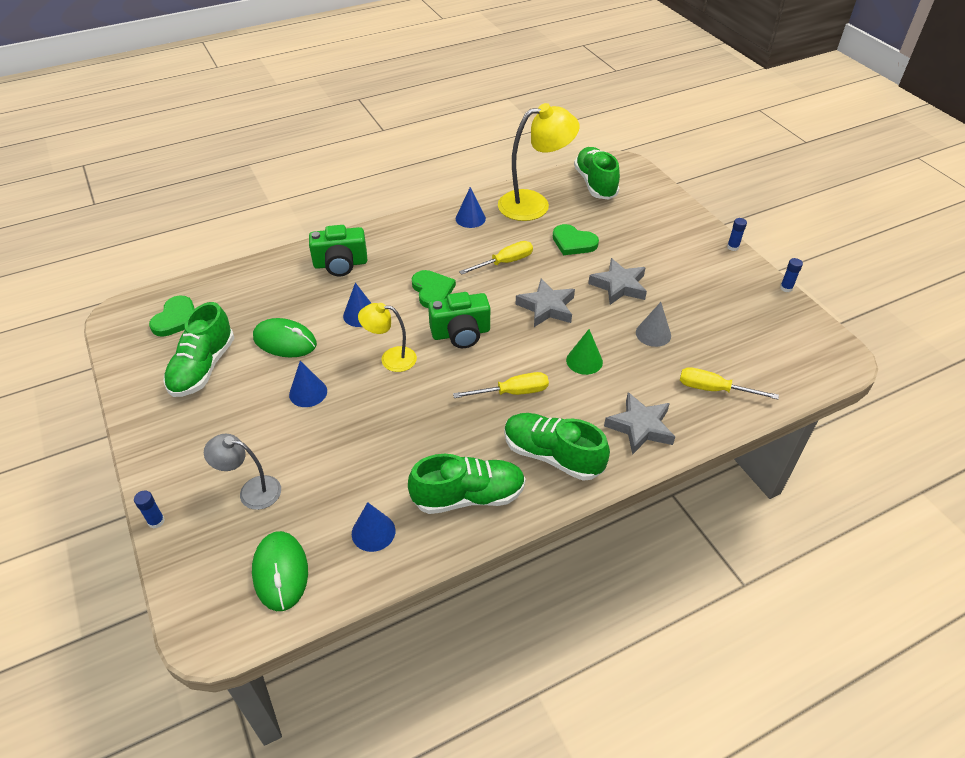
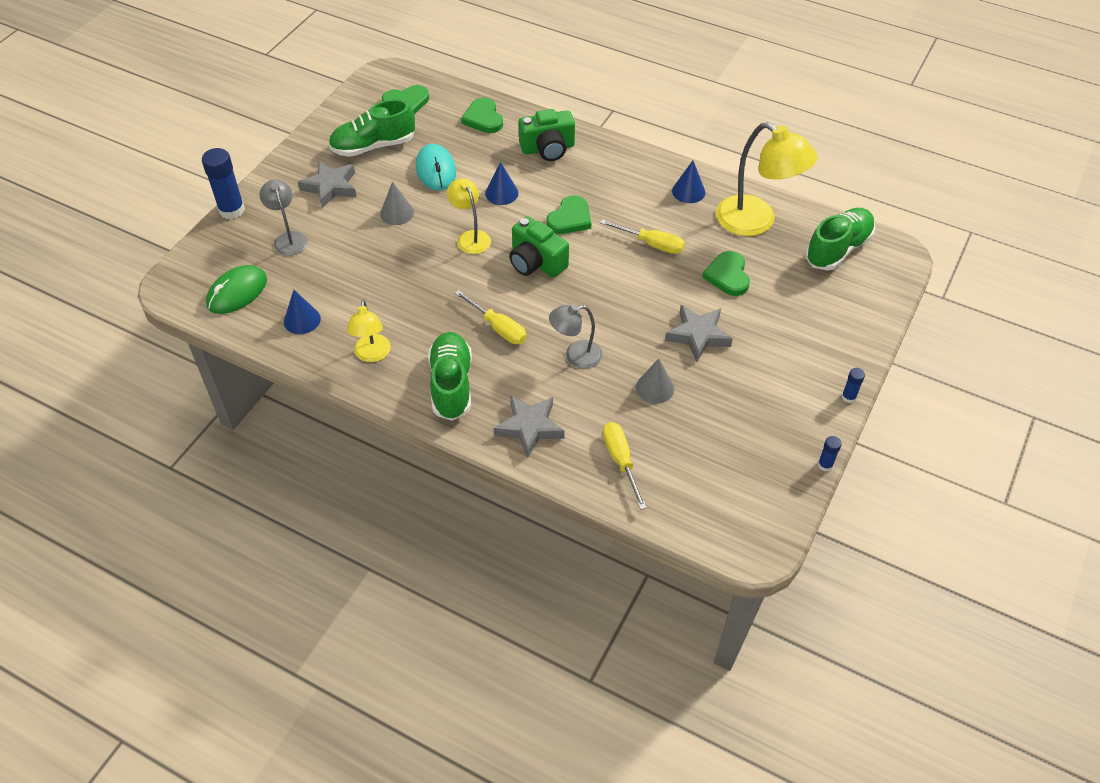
camera: 55 degrees right, 5 degrees up
blue glue stick [134,490,165,529] -> blue glue stick [202,148,245,219], size x2.03
green mouse [253,318,317,358] -> turquoise mouse [416,144,456,190]
blue cone [289,361,327,407] -> grey cone [380,181,414,225]
green camera [309,225,367,276] -> green camera turned 60 degrees counterclockwise [519,109,575,161]
green shoe [408,454,526,514] -> yellow lamp [347,300,391,362]
grey star [516,279,575,327] -> grey star moved to [298,160,356,208]
green cone [566,329,603,375] -> grey lamp [549,304,602,369]
none -> green heart [461,97,503,133]

